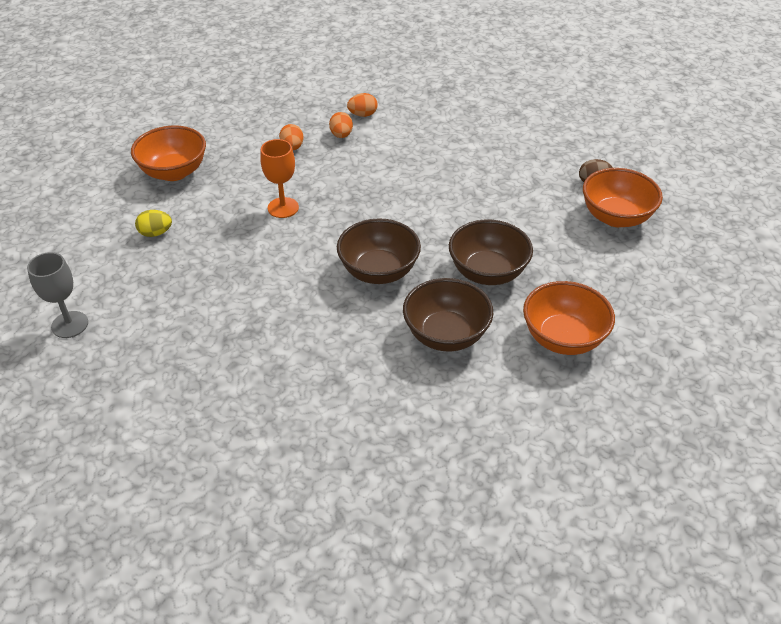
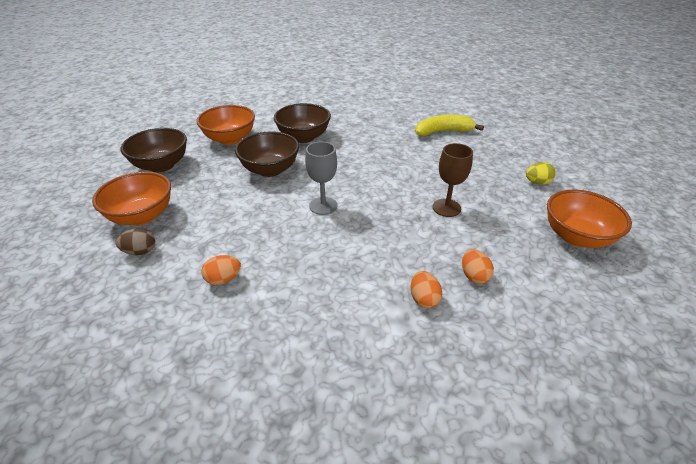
camera: 175 degrees right, 5 degrees down
grey goblet [27,252,88,338] -> grey goblet moved to [305,142,337,215]
orange goblet [260,139,299,218] -> brown goblet [433,143,473,217]
brown bowl [337,218,421,284] -> brown bowl moved to [121,128,187,172]
orange egg [347,93,378,117] -> orange egg moved to [201,255,241,285]
none -> yellow banana [415,115,484,136]

